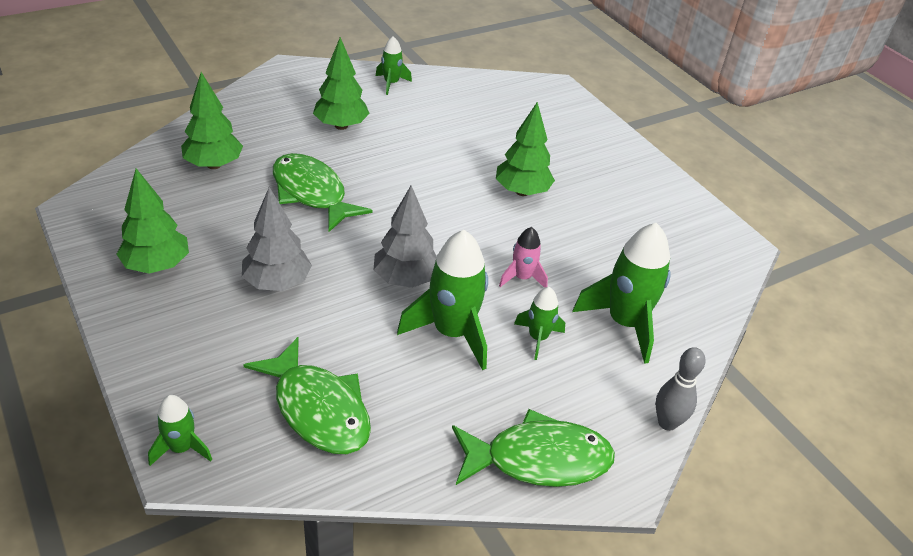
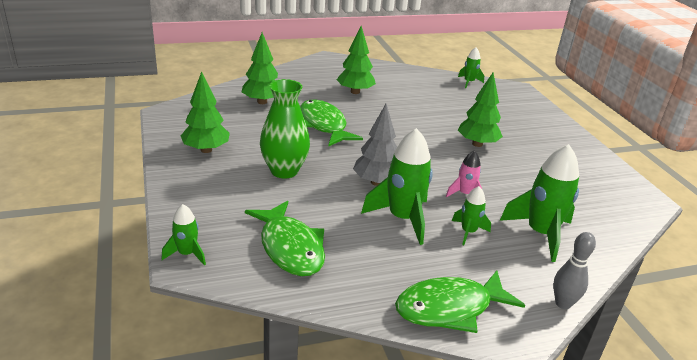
camera: 15 degrees right, 10 degrees down
grey tree [242,187,312,291] -> green vase [260,79,310,179]
green rocket [376,36,412,95] -> green rocket moved to [458,47,484,88]
green fish [452,409,615,487] -> green fish turned 150 degrees clockwise [395,271,525,333]

